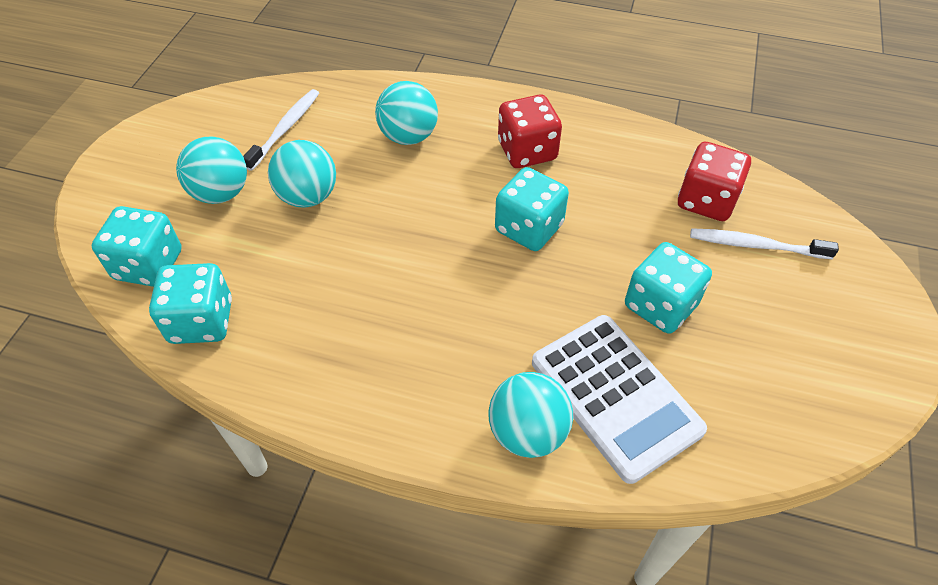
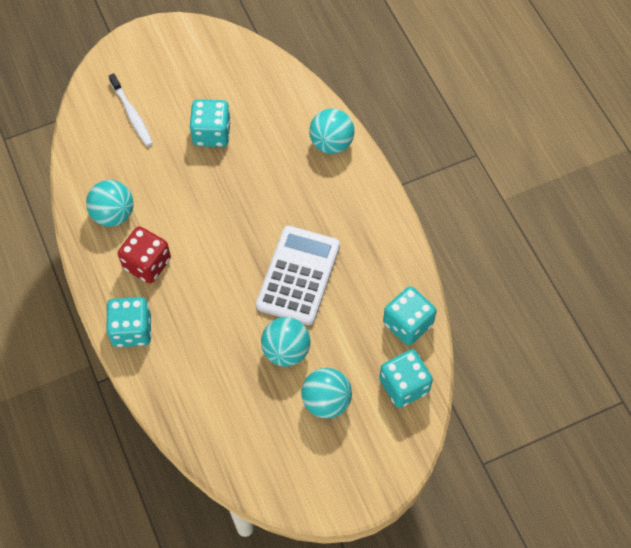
camera: 130 degrees left, 10 degrees up
white toothbrush [243,89,319,171] -> none
turquoise ball [375,81,438,145] -> turquoise ball moved to [86,180,134,227]
turquoise dice [495,167,569,251] -> turquoise dice moved to [106,297,152,347]
white calculator [532,315,707,484] -> white calculator moved to [256,226,340,325]
red dice [678,142,751,221] -> none

